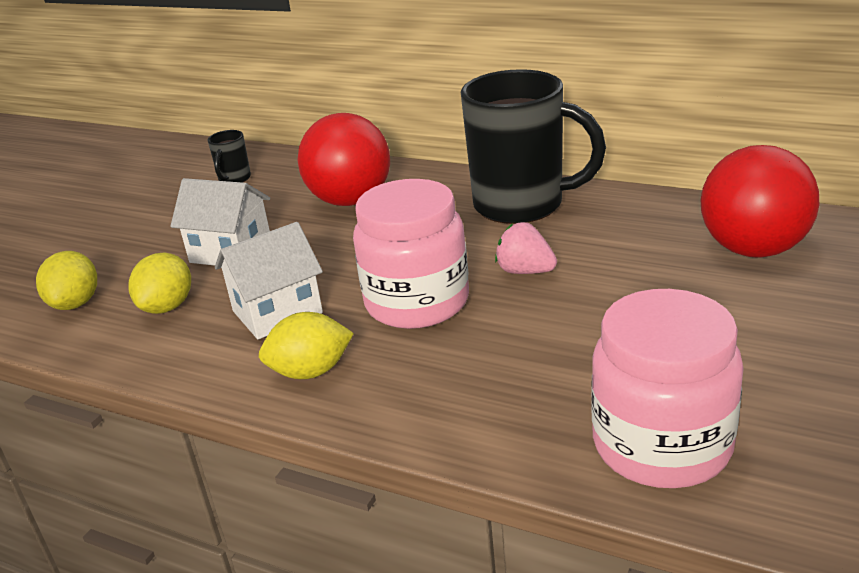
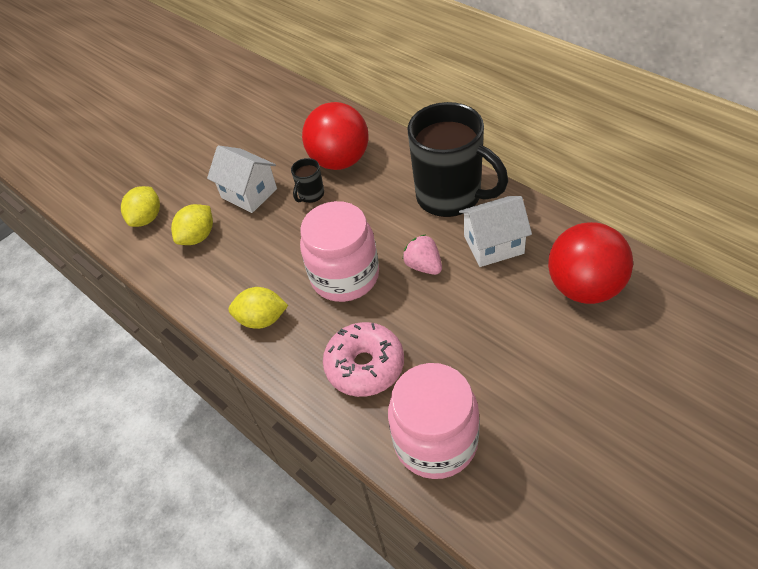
camera: 20 degrees right, 20 degrees up
black mug [207,130,251,183] -> black mug moved to [291,158,324,203]
white house [215,222,323,339] -> white house moved to [459,196,532,267]
none -> pink donut [323,322,404,397]

